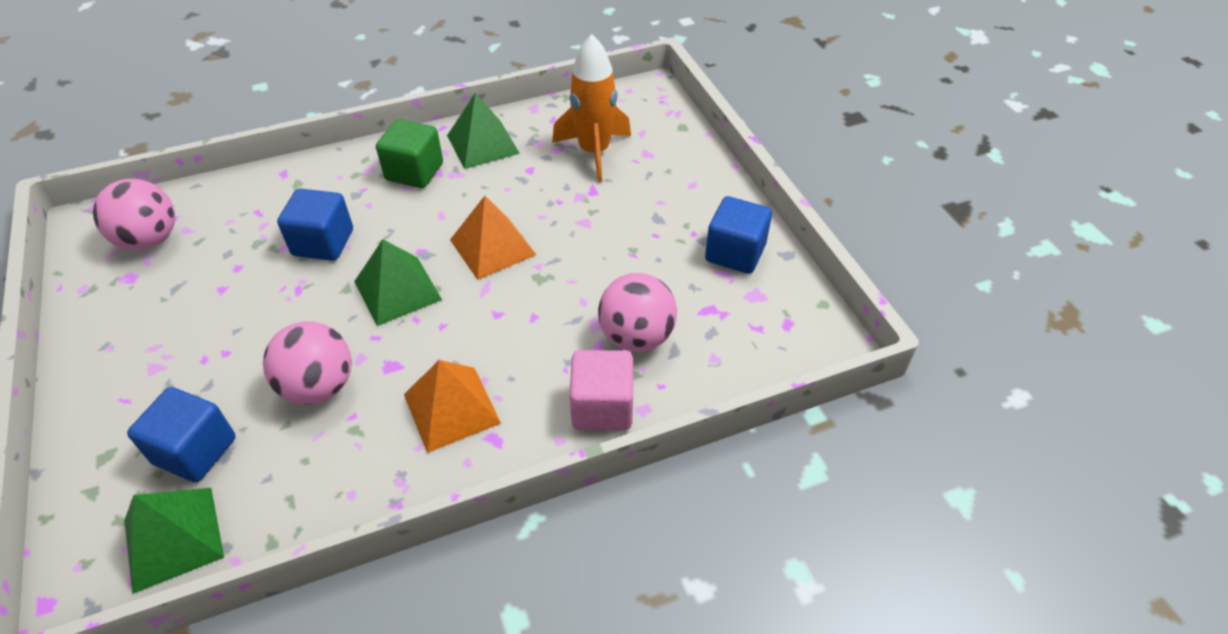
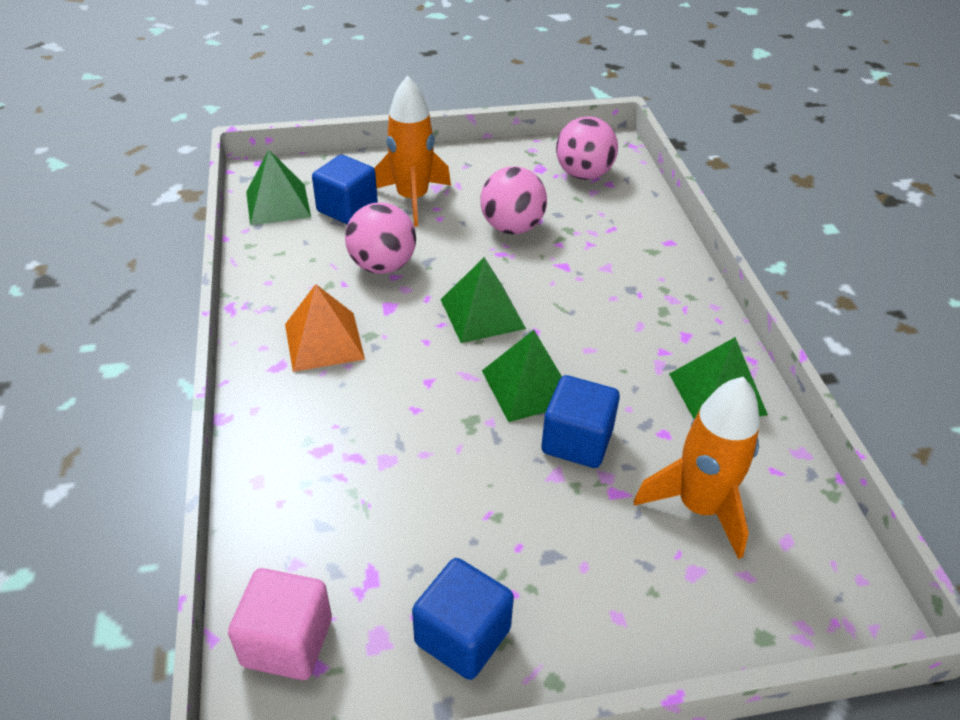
camera: 100 degrees right, 5 degrees down
blue cube [277,189,353,261] -> blue cube moved to [541,375,620,468]
green cube [376,119,443,188] -> none
orange pyramid [450,196,536,280] -> green pyramid [482,330,562,422]
pink cube [570,350,633,430] -> pink cube moved to [228,568,332,680]
pink ball [598,273,677,352] -> pink ball moved to [480,166,547,234]
none -> orange rocket [374,76,451,227]

